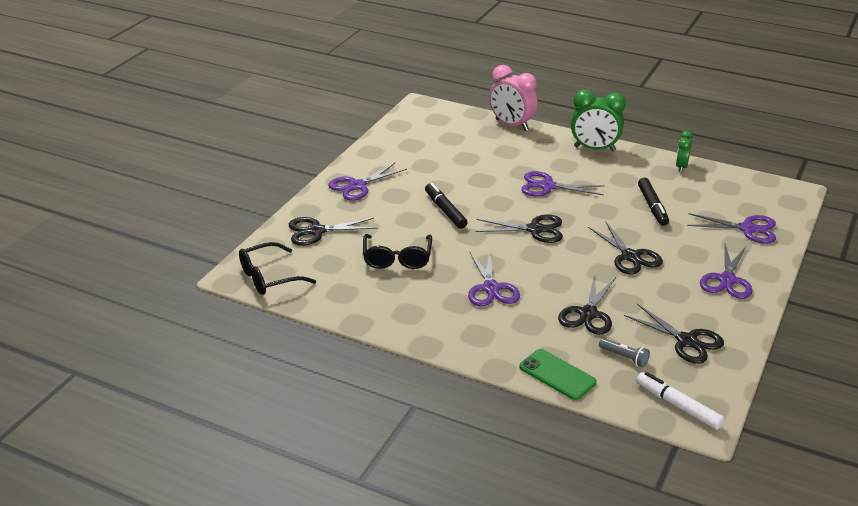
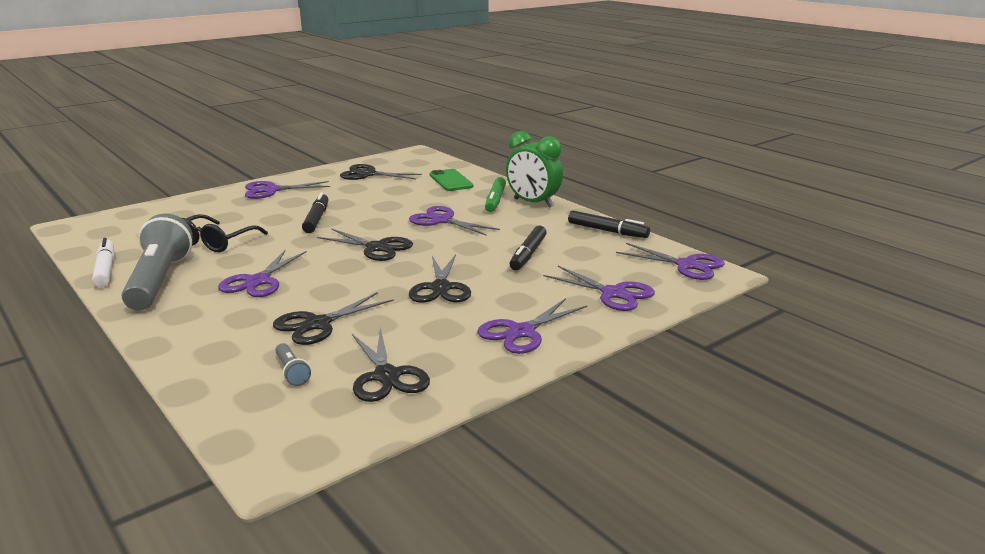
camera: 25 degrees right, 10 degrees down
black glasses [239,242,316,295] -> none
black scissors [289,217,377,246] -> black scissors moved to [340,164,422,180]
pink clock [489,65,538,131] -> none
green phone [520,349,596,400] -> green phone moved to [430,169,473,191]
white marker [636,372,724,430] -> white marker moved to [92,238,114,287]
green clock [676,130,693,172] -> black marker [568,211,650,238]
none -> grey flashlight [121,213,193,311]
none -> green marker [485,177,506,212]
none -> purple scissors [616,243,725,280]

